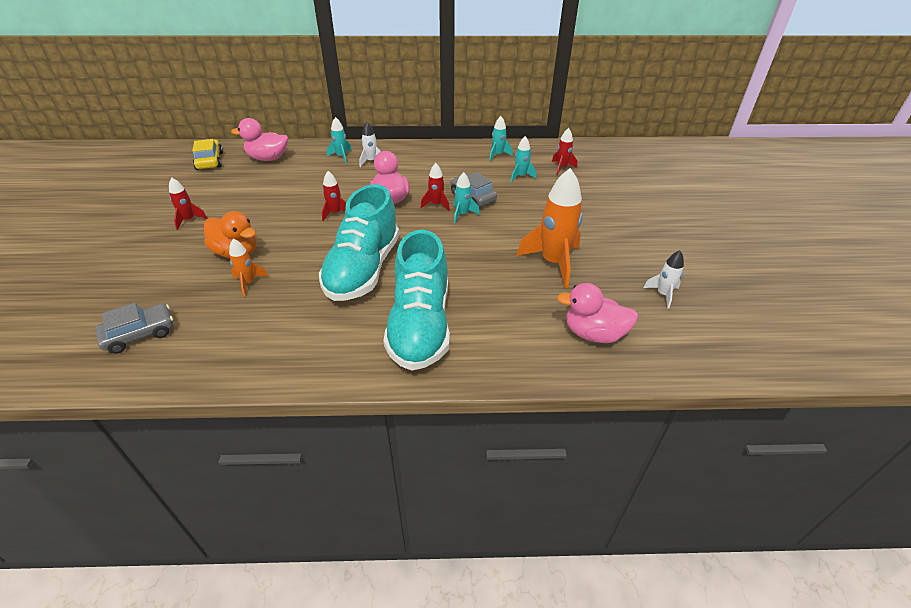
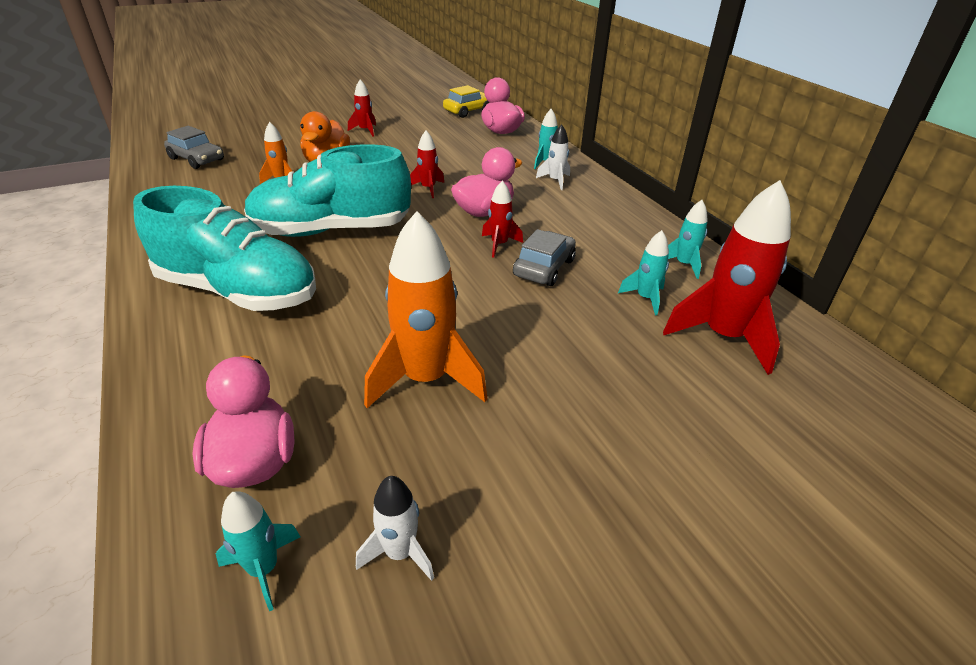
camera: 65 degrees right, 5 degrees down
turquoise shoe [383,230,450,370] -> turquoise shoe turned 135 degrees counterclockwise [133,186,316,311]
turquoise rocket [453,172,480,223] -> turquoise rocket moved to [216,491,300,611]
red rocket [552,128,577,175] -> red rocket [663,180,791,375], size x2.00

